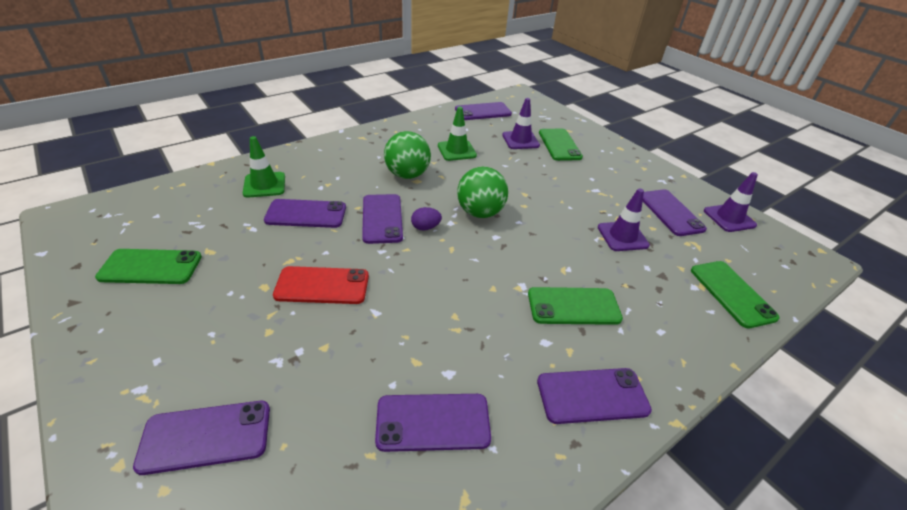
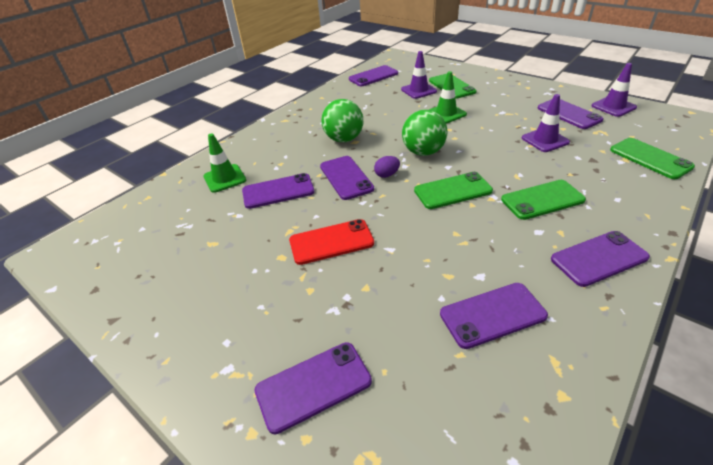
camera: 10 degrees left, 0 degrees up
green phone [95,249,202,284] -> green phone moved to [414,172,493,209]
green traffic cone [438,107,477,161] -> green traffic cone moved to [429,71,467,124]

